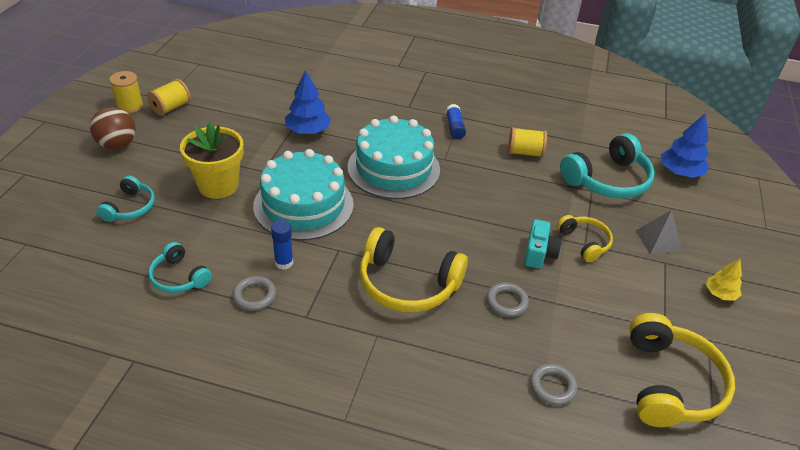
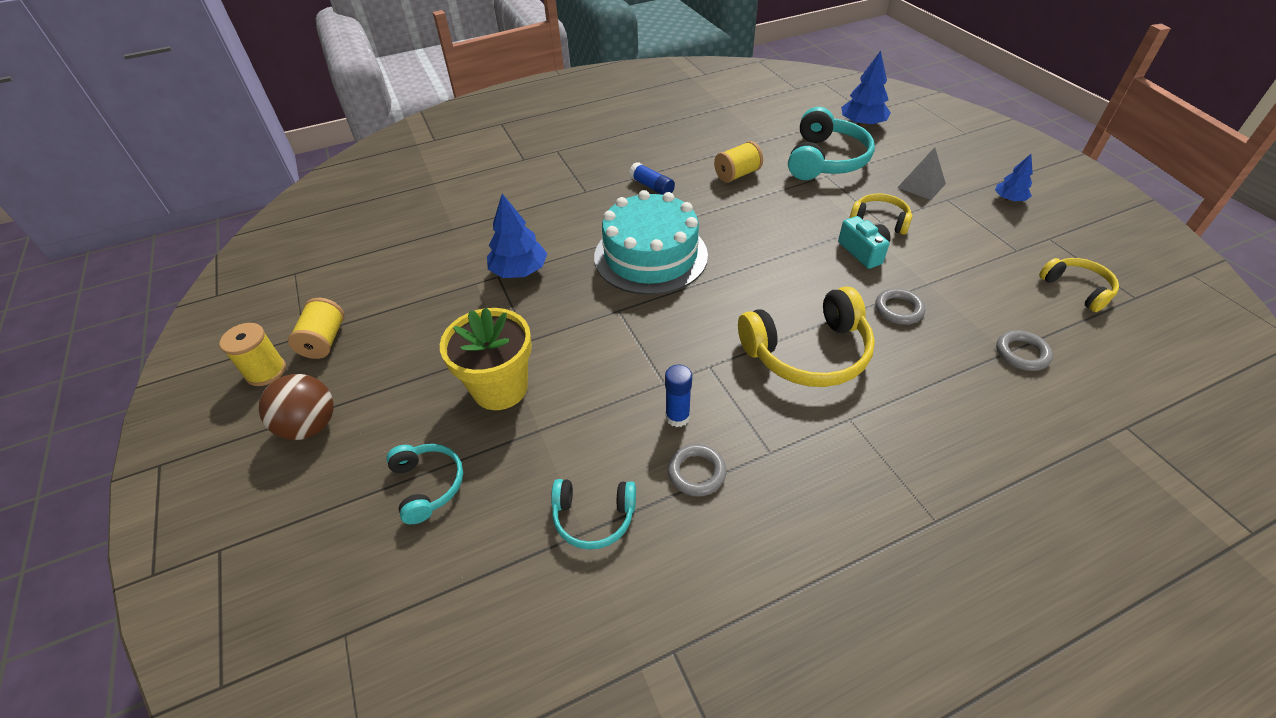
camera: 35 degrees left, 5 degrees up
turquoise cake [253,149,354,240] -> none
yellow headphones [629,313,735,427] -> yellow headphones [1039,258,1119,312], size x0.56
yellow tree [706,259,742,301] -> blue tree [995,154,1033,202]

